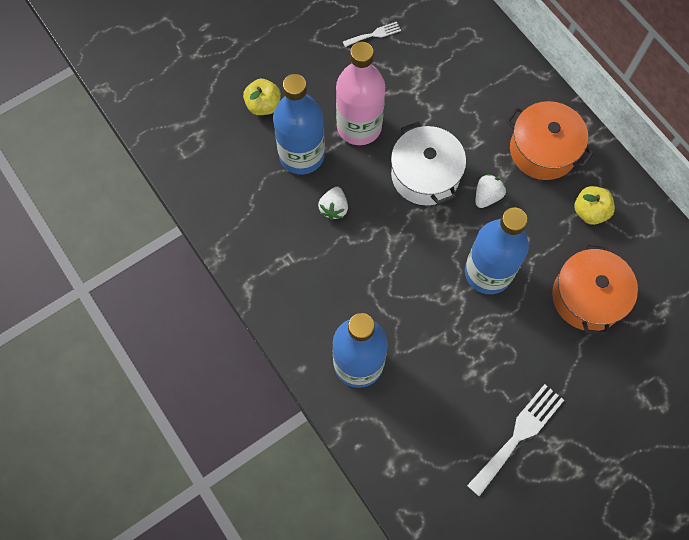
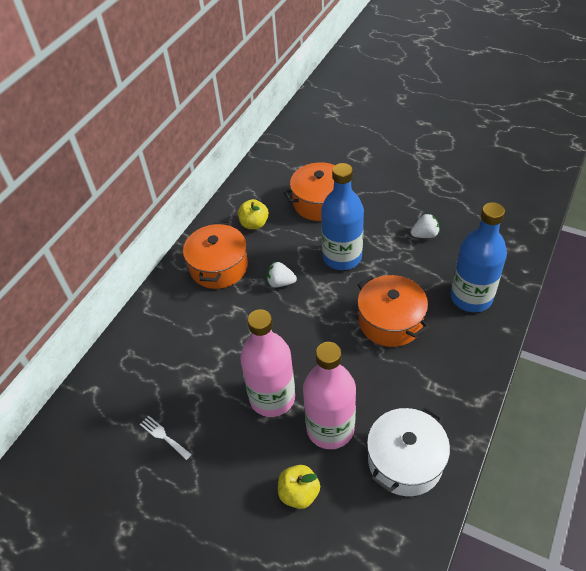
camera: 115 degrees left, 20 degrees down
blue bottle [273,74,325,175] -> pink bottle [303,342,356,449]
white strawberry [318,187,348,220] -> white strawberry moved to [411,213,440,238]
white pot [391,121,466,205] -> white pot moved to [367,407,450,496]
white fork [467,384,564,496] -> none
none -> orange pot [357,275,429,347]

